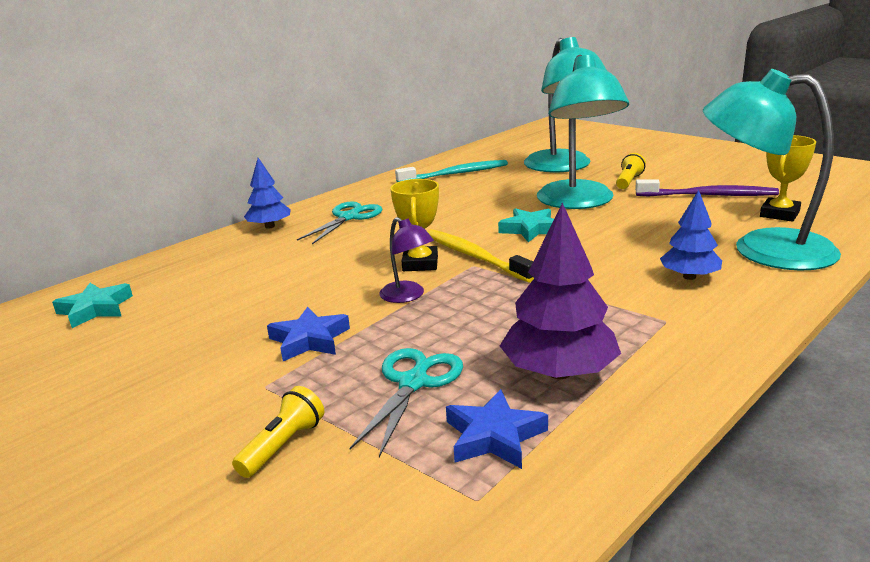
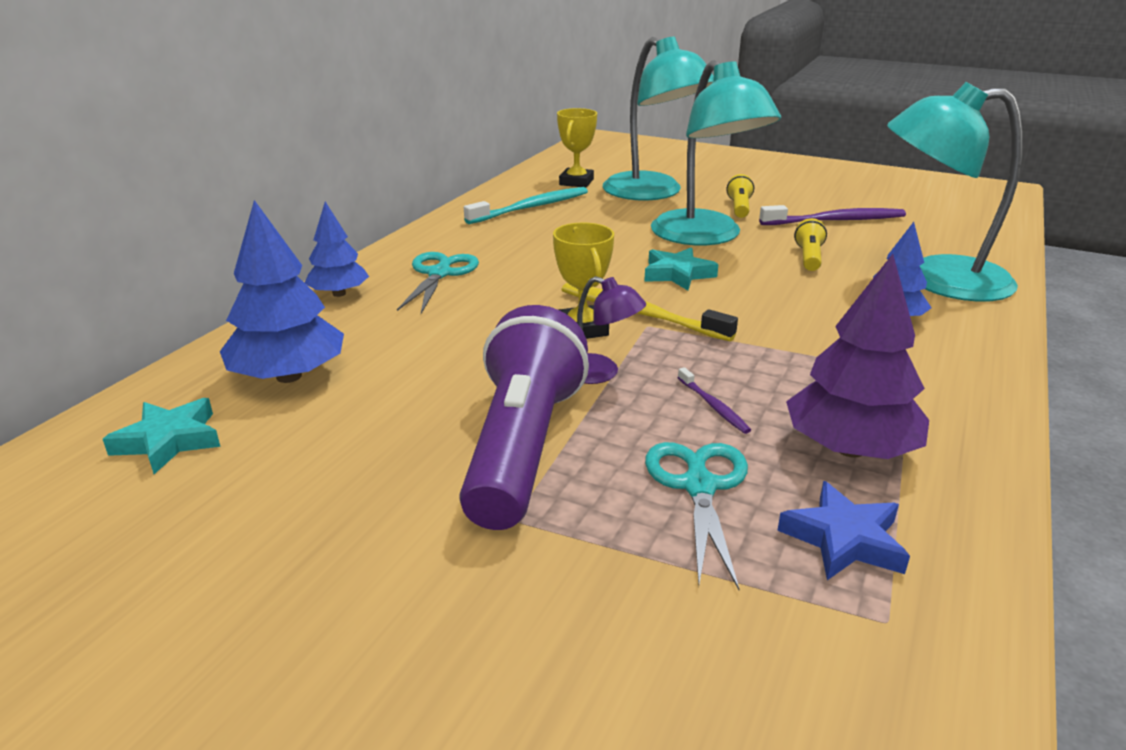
camera: 20 degrees left, 5 degrees up
yellow flashlight [232,386,325,478] -> yellow flashlight moved to [794,218,827,271]
blue star [267,307,350,361] -> purple flashlight [460,305,589,530]
yellow trophy [760,135,816,222] -> yellow trophy moved to [557,108,597,188]
none -> blue tree [220,200,344,383]
none -> purple toothbrush [678,367,751,434]

